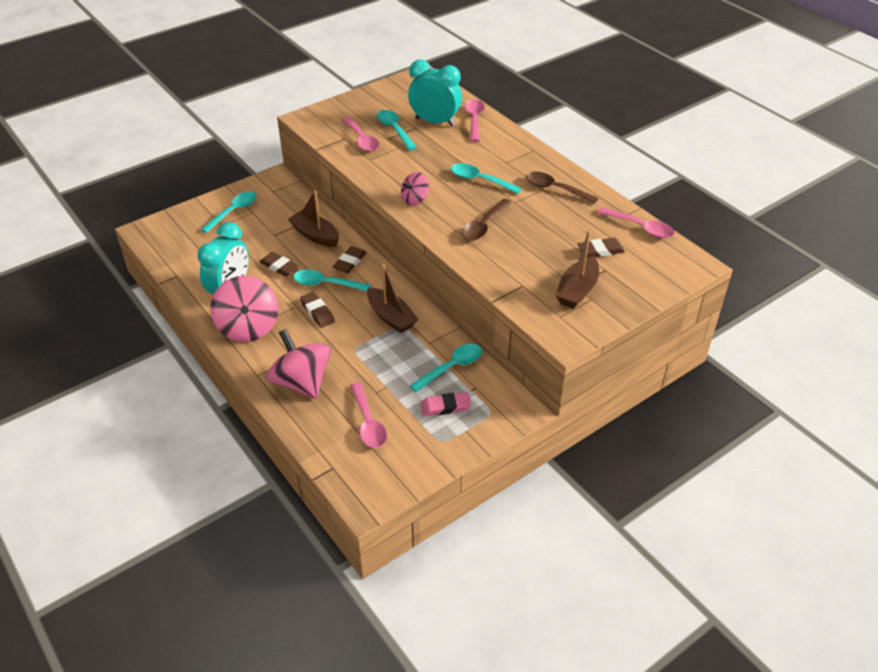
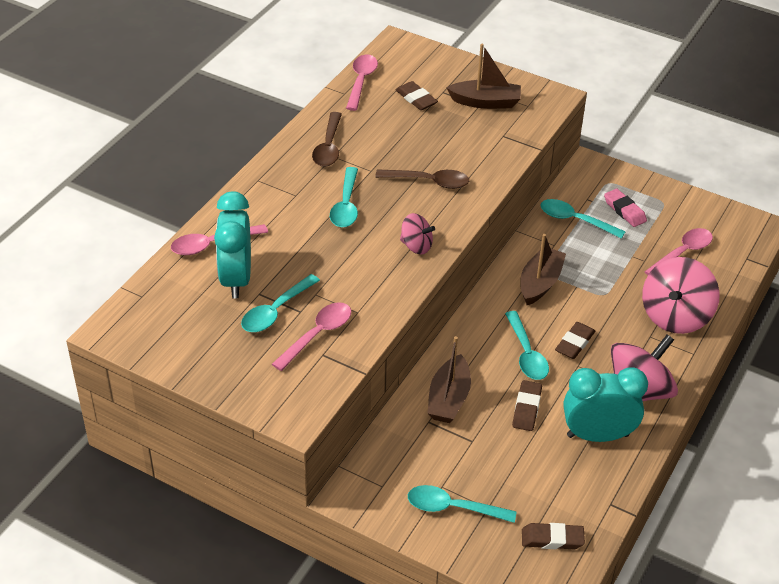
camera: 115 degrees left, 0 degrees up
brown eraser [332,246,367,273] -> brown eraser moved to [522,523,585,549]

